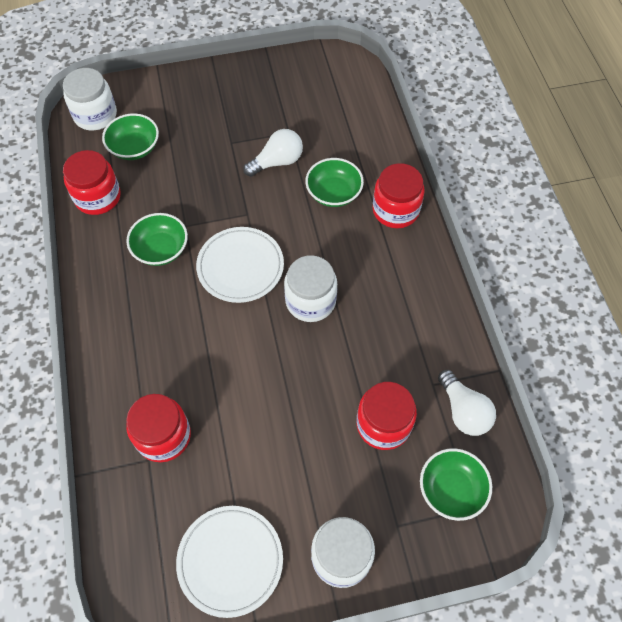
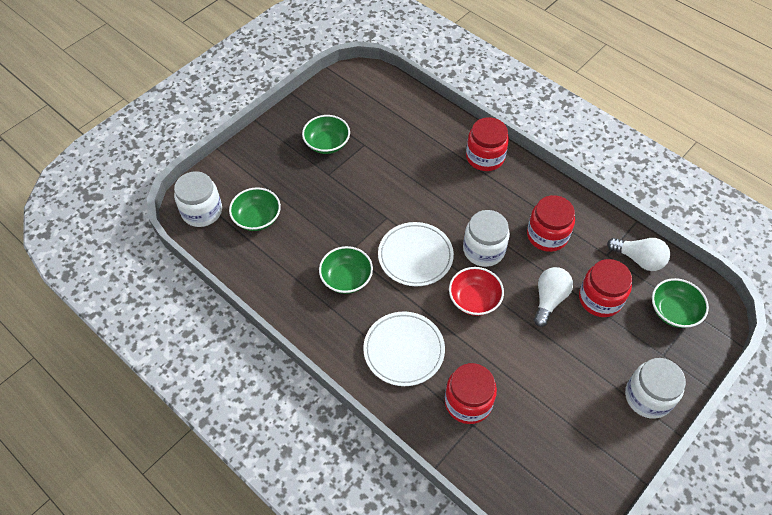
camera: 35 degrees left, 5 degrees down
red jar [63,150,121,215] -> red jar moved to [527,195,575,252]
white plate [176,506,283,618] -> white plate moved to [363,311,445,386]
white light bulb [243,129,303,177] -> white light bulb moved to [534,267,573,327]
green bowl [305,158,364,207] -> green bowl moved to [302,115,350,154]
none -> red bowl [449,267,504,316]

